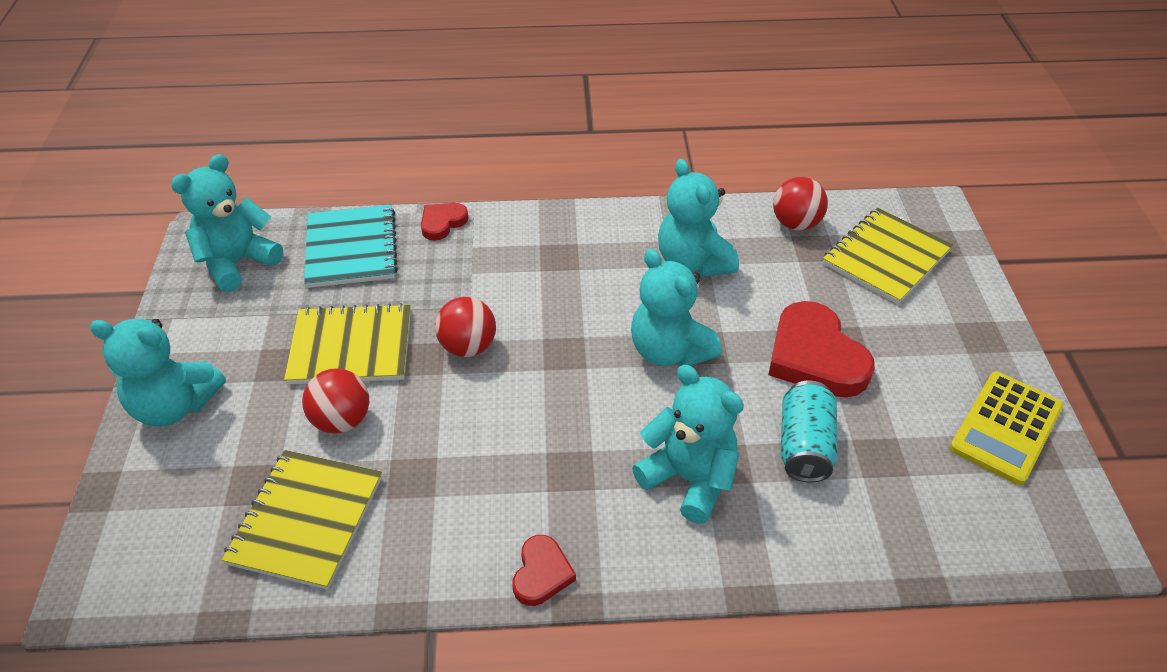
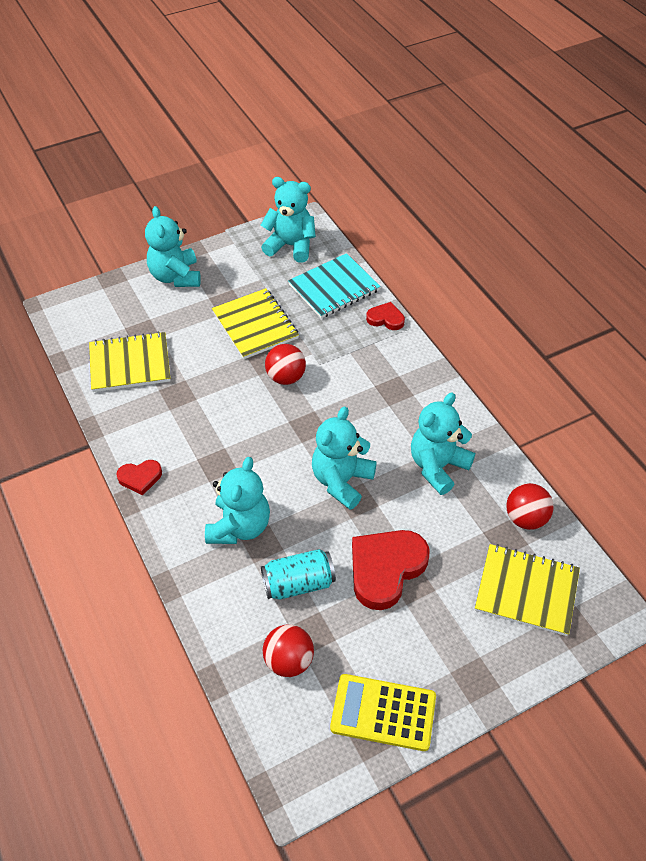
camera: 65 degrees right, 5 degrees up
red ball [302,368,369,433] -> red ball moved to [263,624,314,677]

